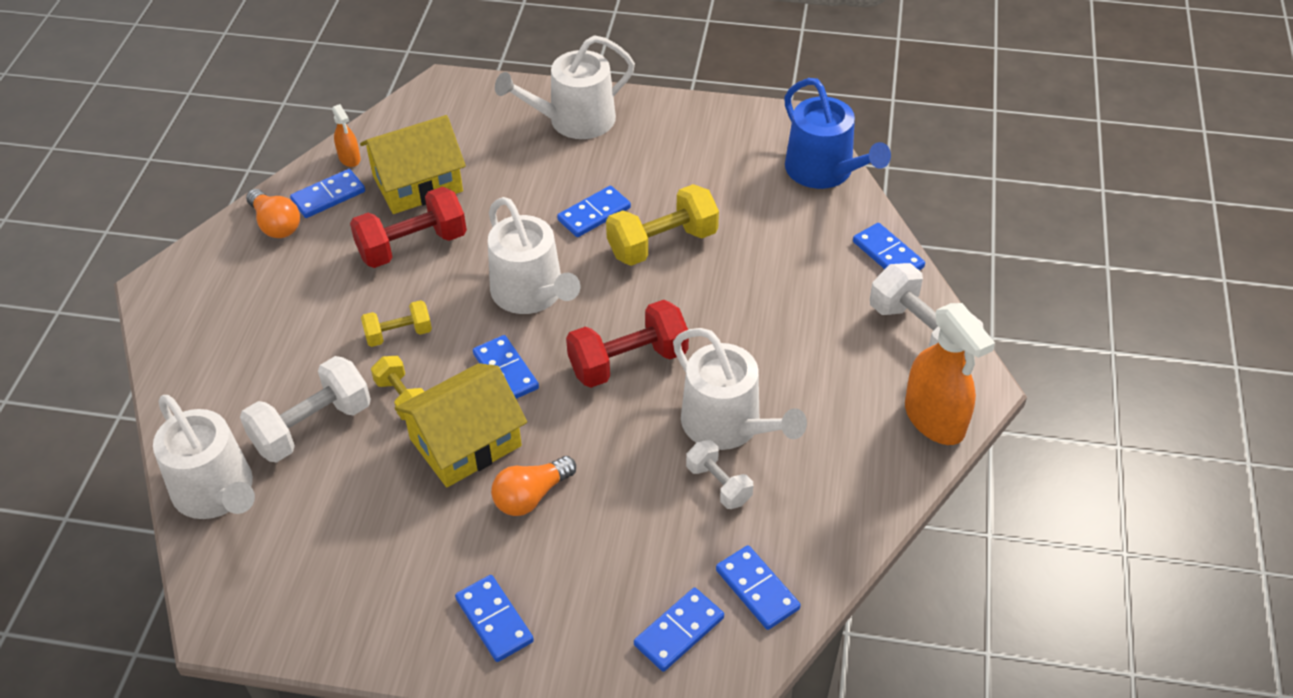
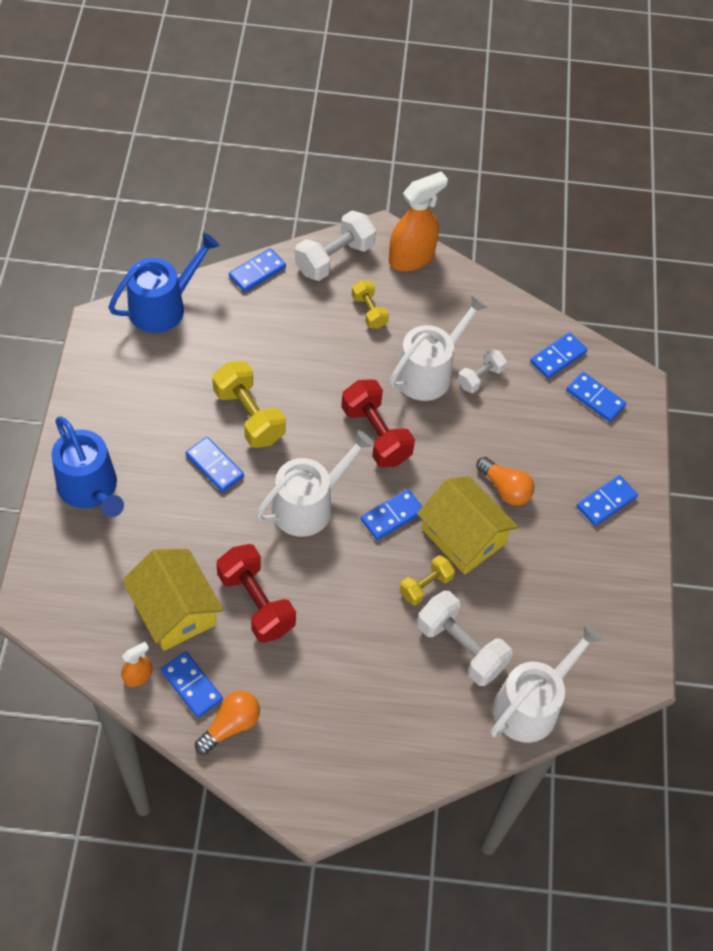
camera: 100 degrees left, 10 degrees up
yellow dumbbell [361,300,432,347] -> yellow dumbbell moved to [352,280,389,329]
white watering can [495,35,635,139] -> blue watering can [51,417,124,517]

